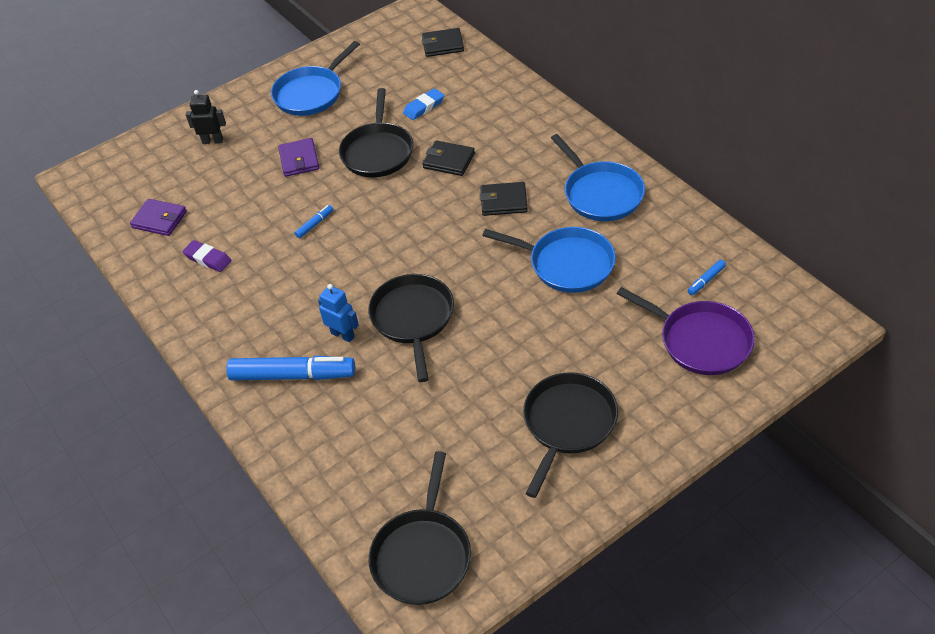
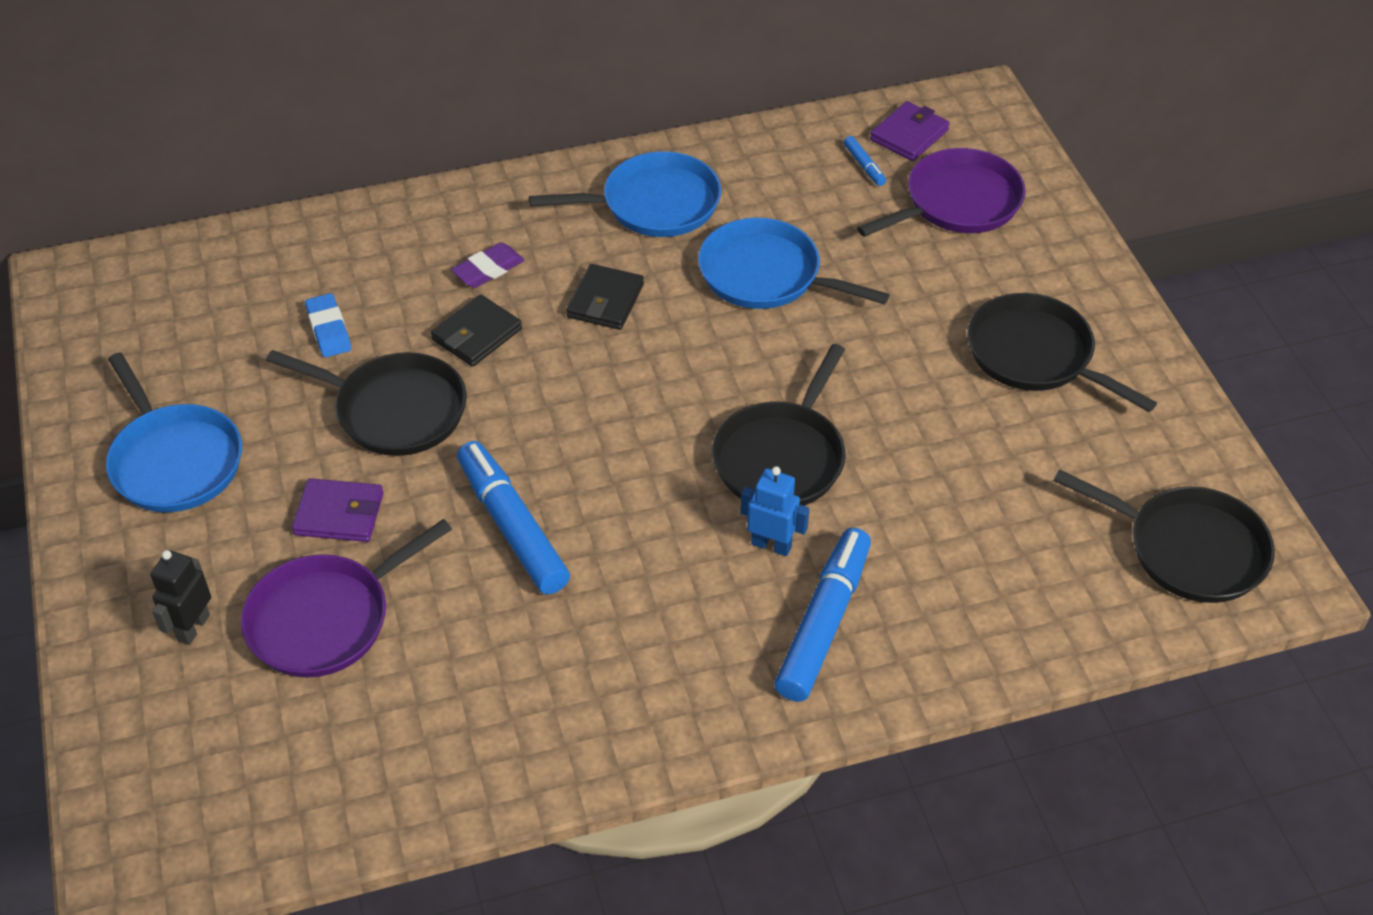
camera: 75 degrees left, 0 degrees up
purple wallet [130,199,187,236] -> purple wallet moved to [870,101,950,161]
purple eraser [182,240,231,272] -> purple eraser moved to [451,242,525,288]
blue marker [295,205,333,238] -> blue marker [457,441,570,594], size x2.32
blue robot [318,284,359,342] -> blue robot turned 60 degrees clockwise [741,466,809,556]
black pan [368,274,454,382] -> black pan turned 75 degrees counterclockwise [712,344,846,506]
black wallet [422,28,464,57] -> none
blue pan [482,227,616,293] -> blue pan turned 105 degrees counterclockwise [698,218,890,309]
none -> purple pan [241,519,452,678]

